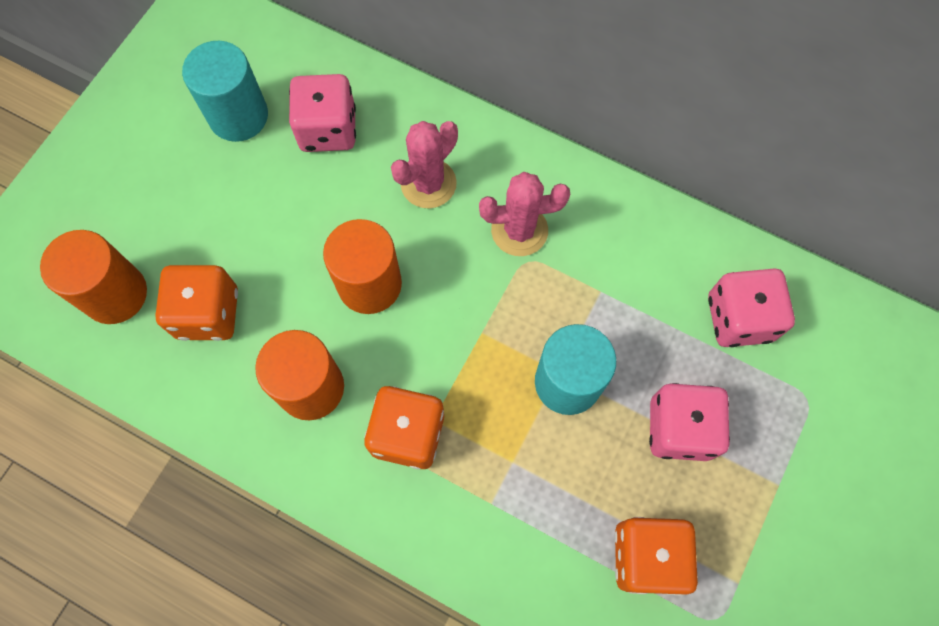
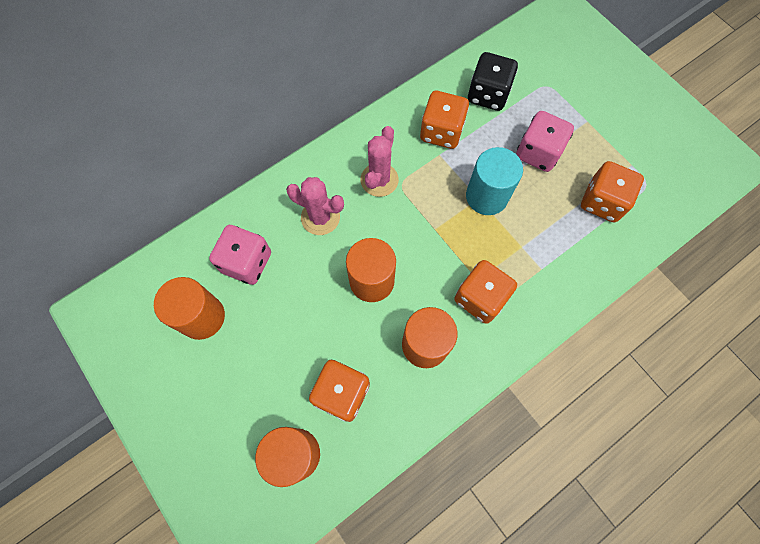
camera: 65 degrees left, 0 degrees up
turquoise cylinder [182,41,268,142] -> orange cylinder [154,277,225,340]
pink cactus [391,121,458,208] -> pink cactus turned 45 degrees counterclockwise [286,177,344,235]
pink dice [708,268,795,347] -> black dice [468,52,518,111]
none -> orange dice [420,91,469,149]

